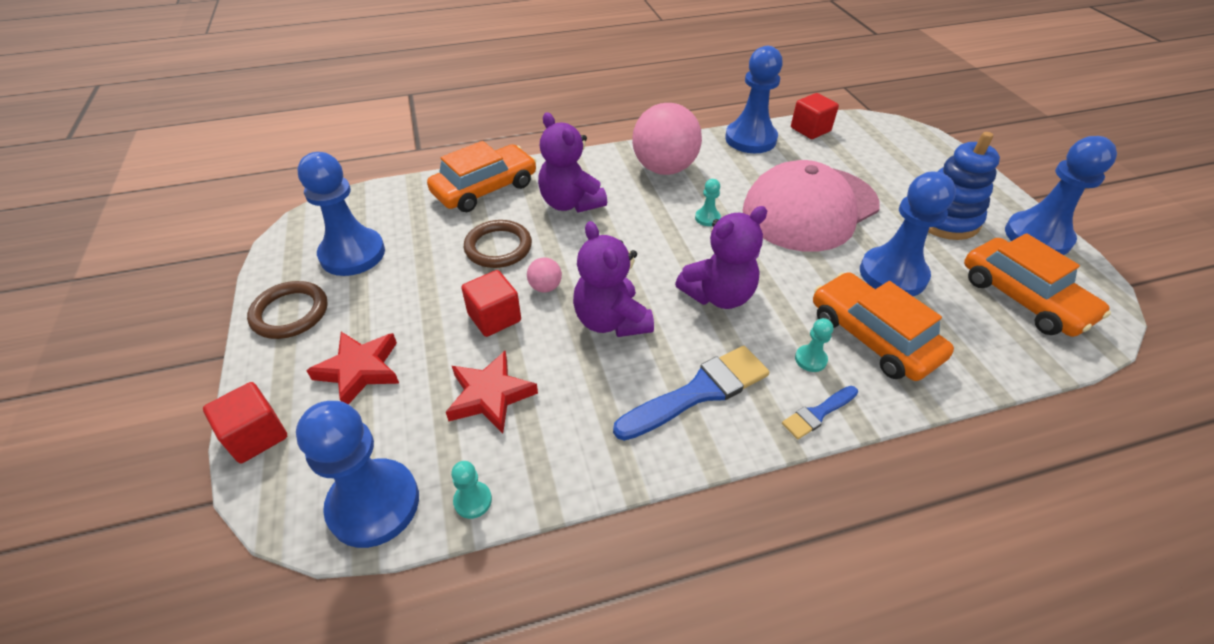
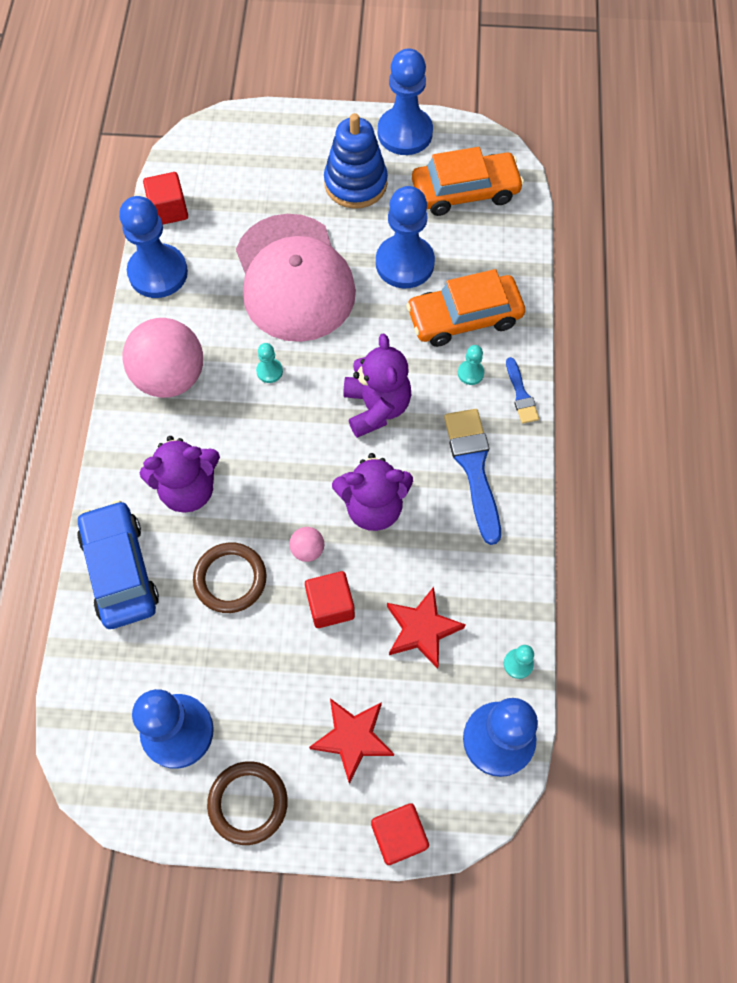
camera: 70 degrees left, 20 degrees up
orange car [427,141,536,212] -> blue car [77,500,159,629]

